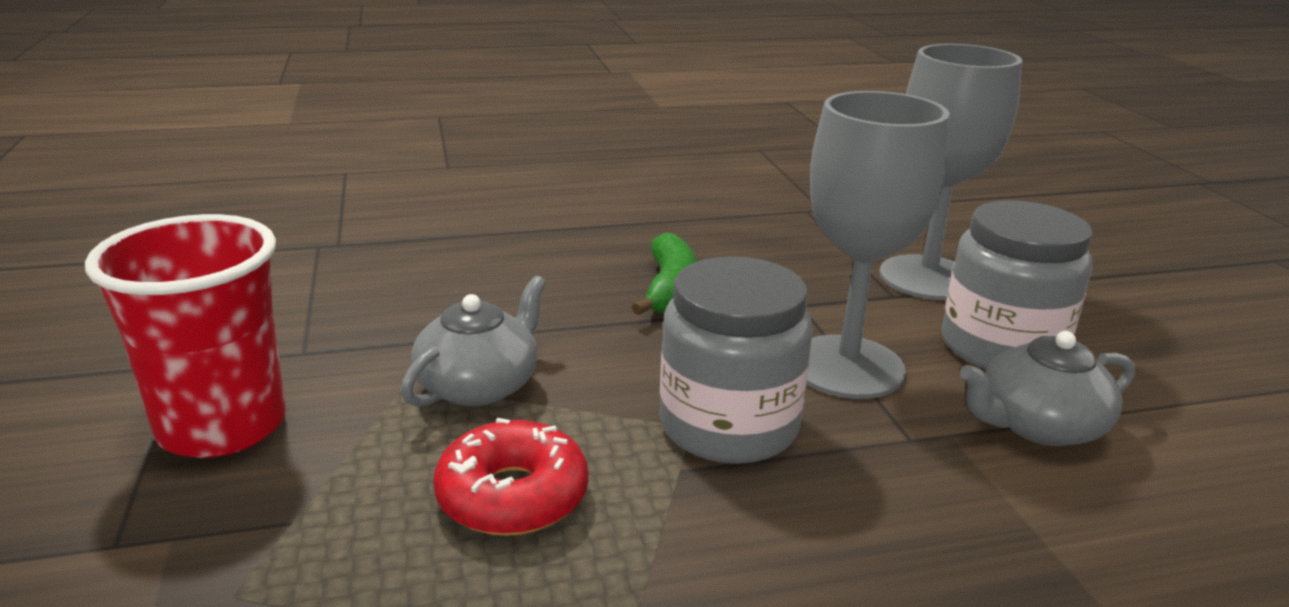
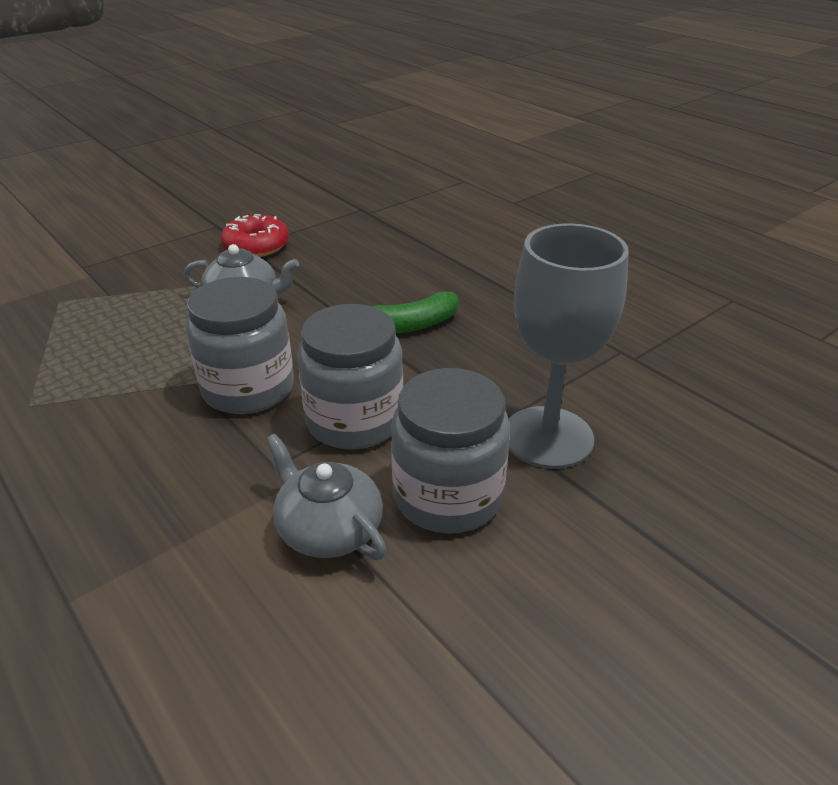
camera: 65 degrees right, 10 degrees up
red cup [85,214,286,458] -> none
red donut [433,418,589,536] -> red donut moved to [221,214,289,257]
grey goblet [807,91,950,399] -> grey jar [297,304,403,449]

